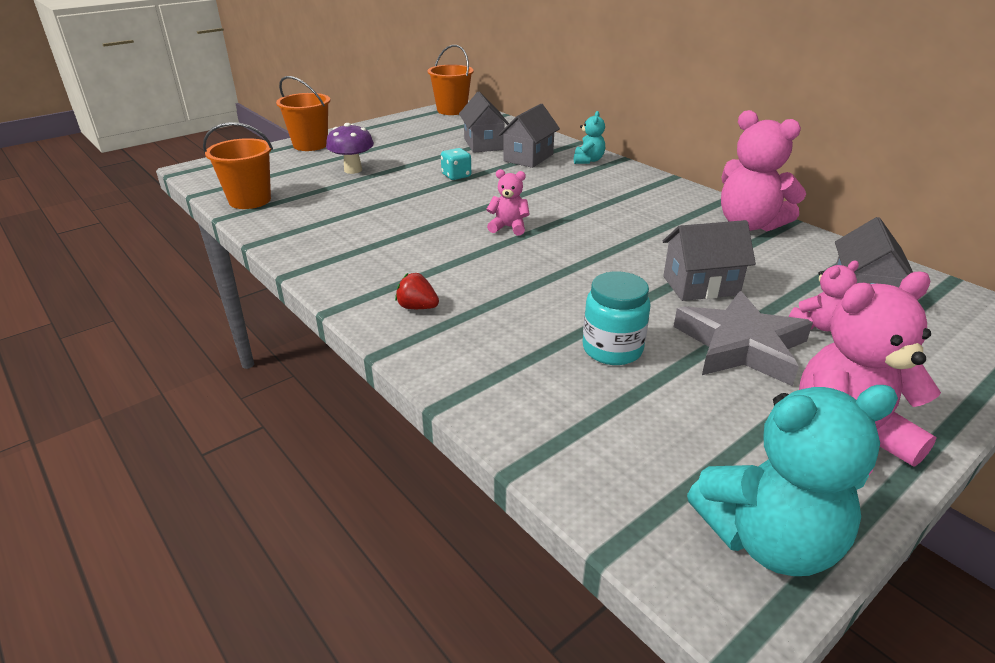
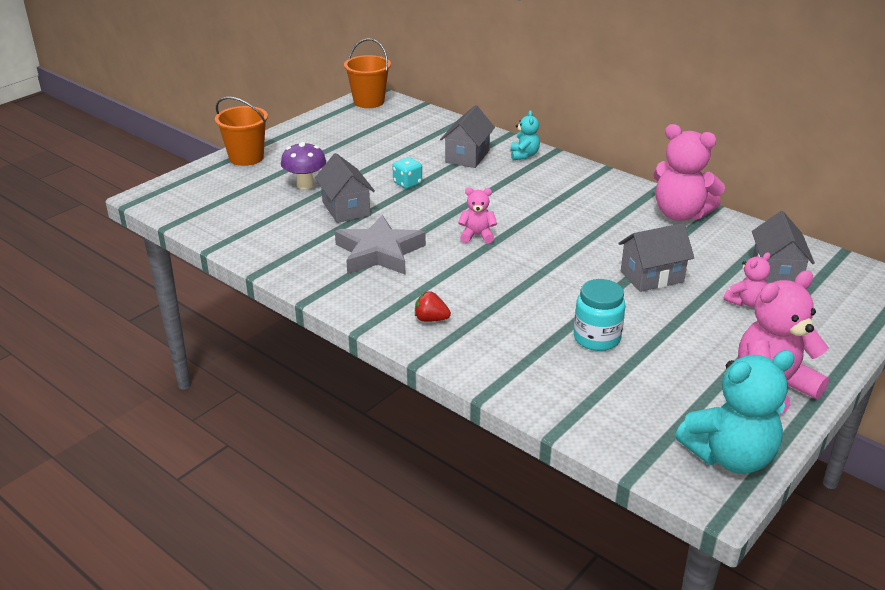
camera: 10 degrees left, 0 degrees up
orange bucket [203,122,273,209] -> none
grey house [459,92,509,153] -> grey house moved to [315,153,375,223]
grey star [674,291,813,386] -> grey star moved to [335,215,426,274]

